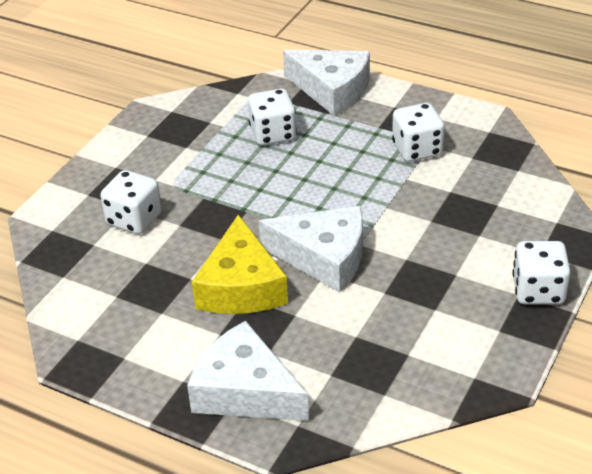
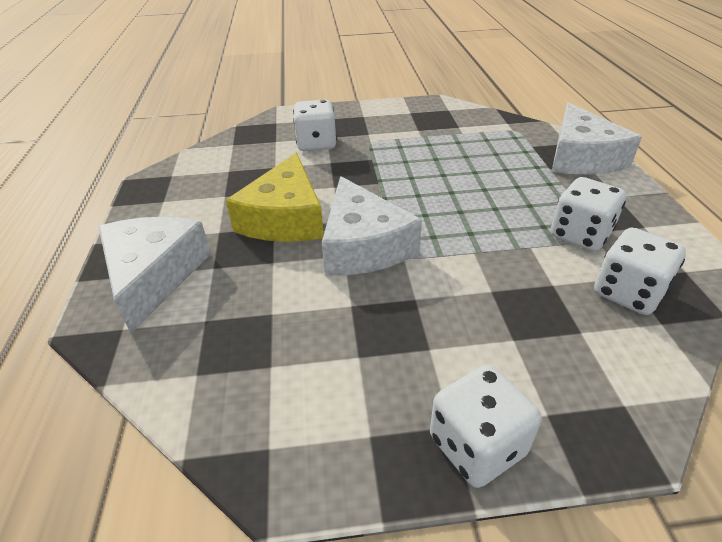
camera: 55 degrees right, 0 degrees up
yellow cheese [192,215,288,314] -> yellow cheese turned 45 degrees counterclockwise [226,153,324,242]
white dice [248,89,297,146] -> white dice moved to [594,227,686,315]

